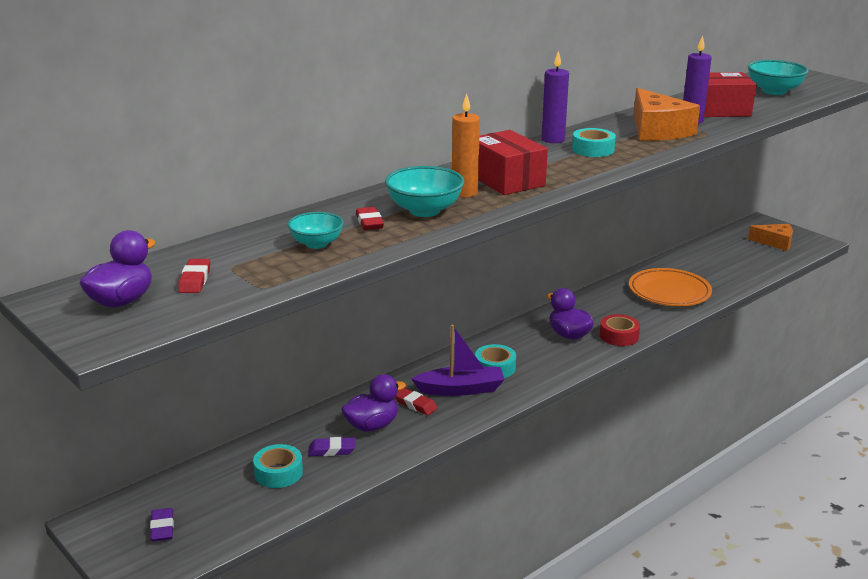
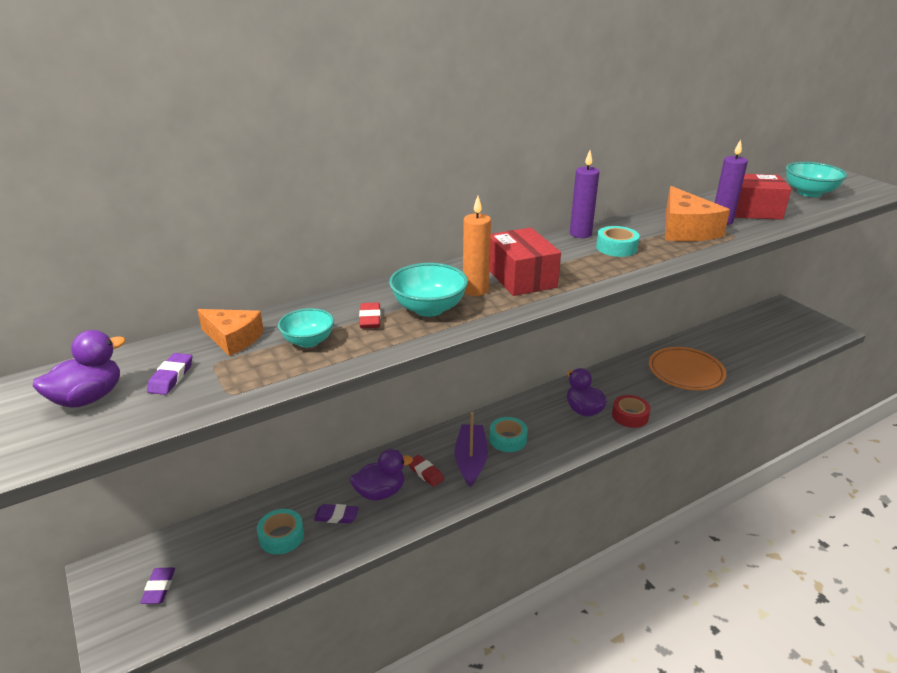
camera: 10 degrees right, 5 degrees up
red eraser [178,259,210,293] -> purple eraser [147,353,192,395]
purple boat [411,325,505,396] -> purple boat turned 90 degrees counterclockwise [454,412,488,487]
orange cheese [748,224,793,251] -> orange cheese moved to [197,309,264,356]

